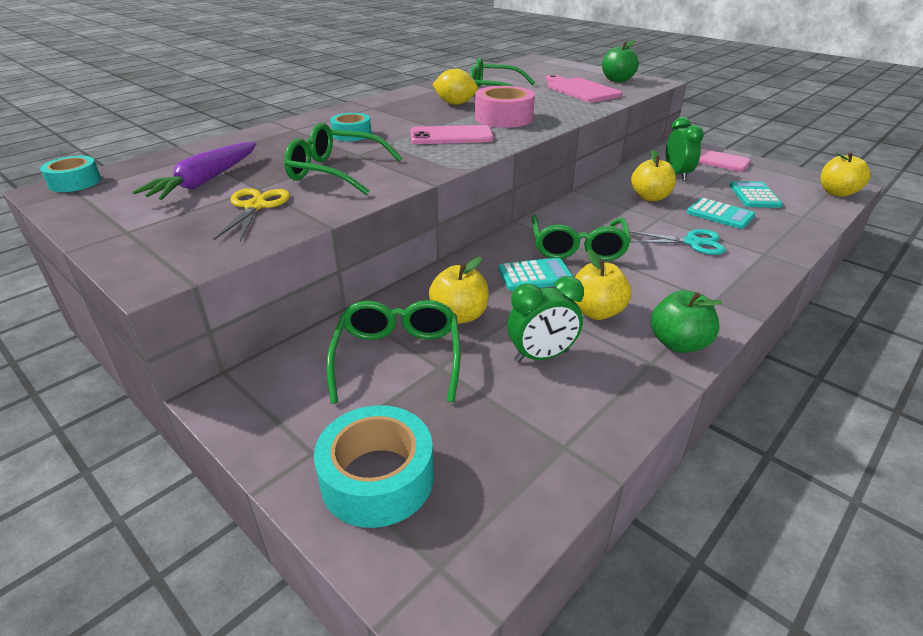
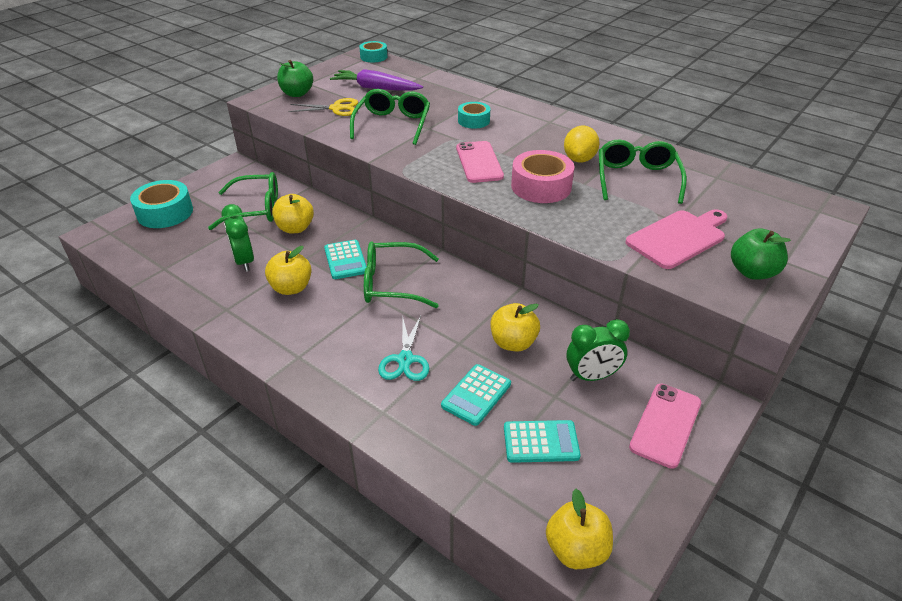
camera: 85 degrees right, 5 degrees up
green apple [651,290,722,353] -> green apple moved to [277,60,313,97]

